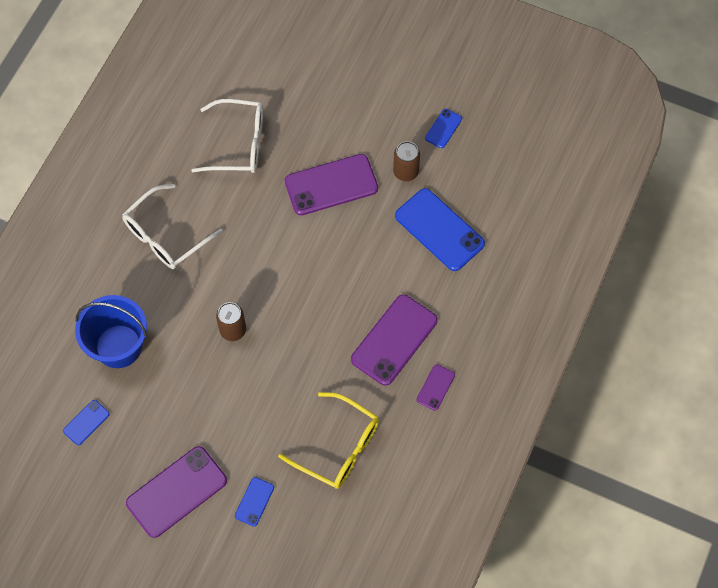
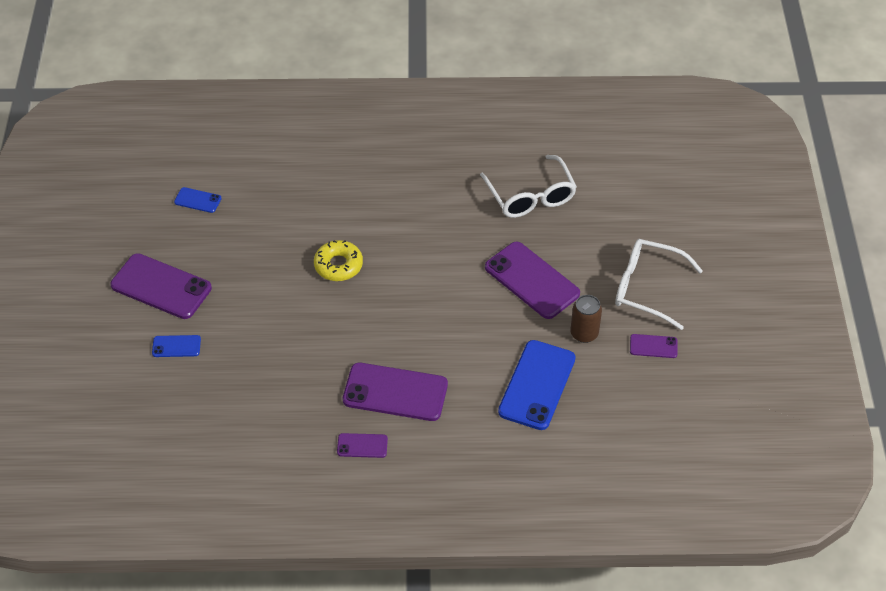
camera: 65 degrees right, 15 degrees down
blue bucket [75,295,147,368] -> none
white glasses [122,184,223,269] -> white glasses moved to [615,239,703,330]
brown can [216,302,246,341] -> yellow donut [314,240,363,281]
yellow glasses [278,392,379,489] -> none
blue phone [425,109,462,148] -> purple phone [630,334,678,358]

